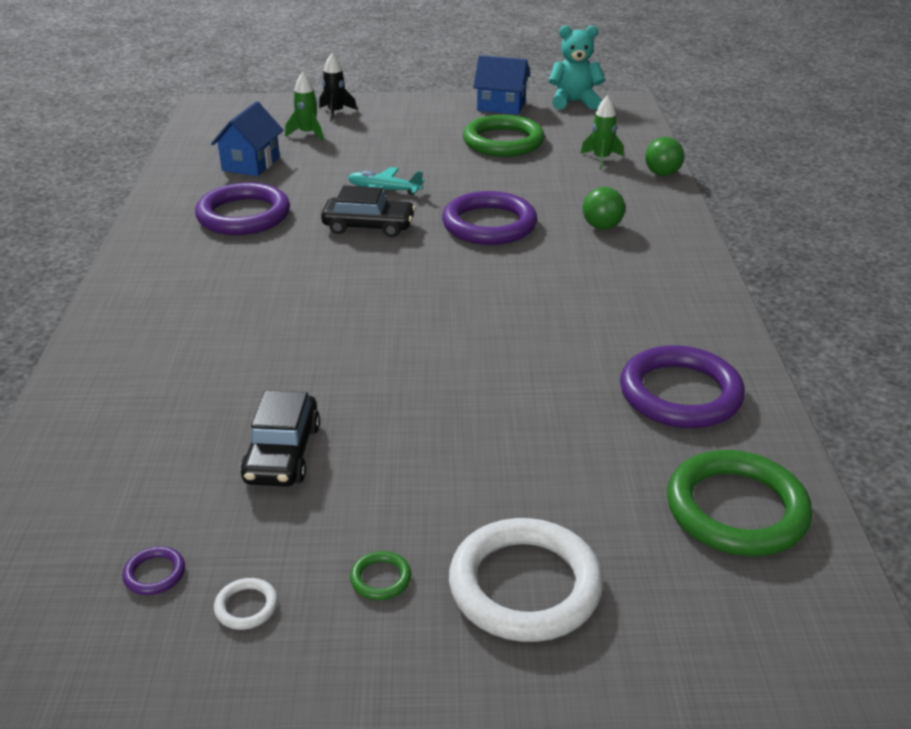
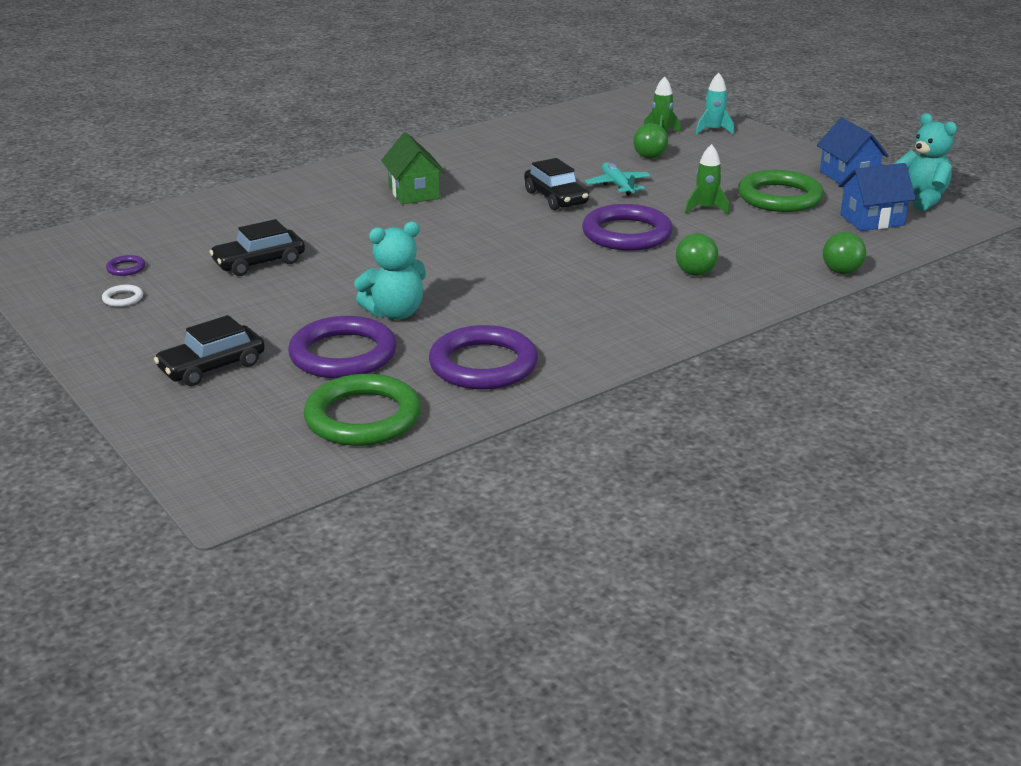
camera: 55 degrees right, 5 degrees down
purple ring [195,183,290,235] -> purple ring moved to [288,316,397,379]
blue house [211,101,283,176] -> blue house moved to [838,163,916,231]
black rocket [319,53,357,122] -> turquoise rocket [696,73,734,135]
green ring [350,551,411,600] -> none
white ring [449,518,603,642] -> black car [154,315,265,386]
green rocket [581,95,623,170] -> green rocket moved to [685,144,729,215]
none -> turquoise teddy bear [354,222,426,320]
none -> green house [381,132,446,204]
none -> green ball [633,123,668,159]

